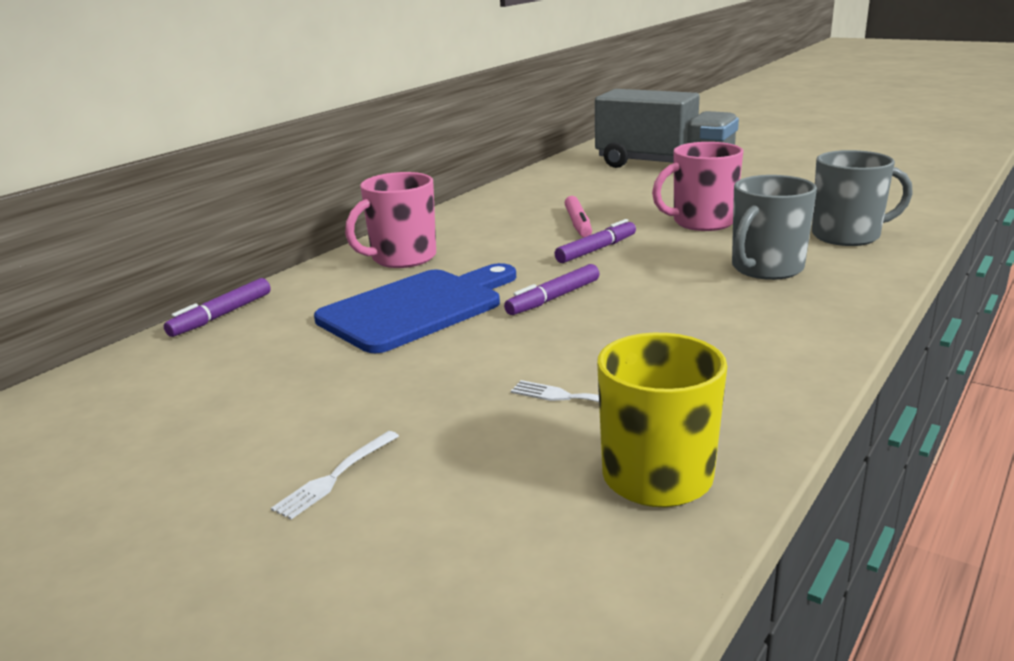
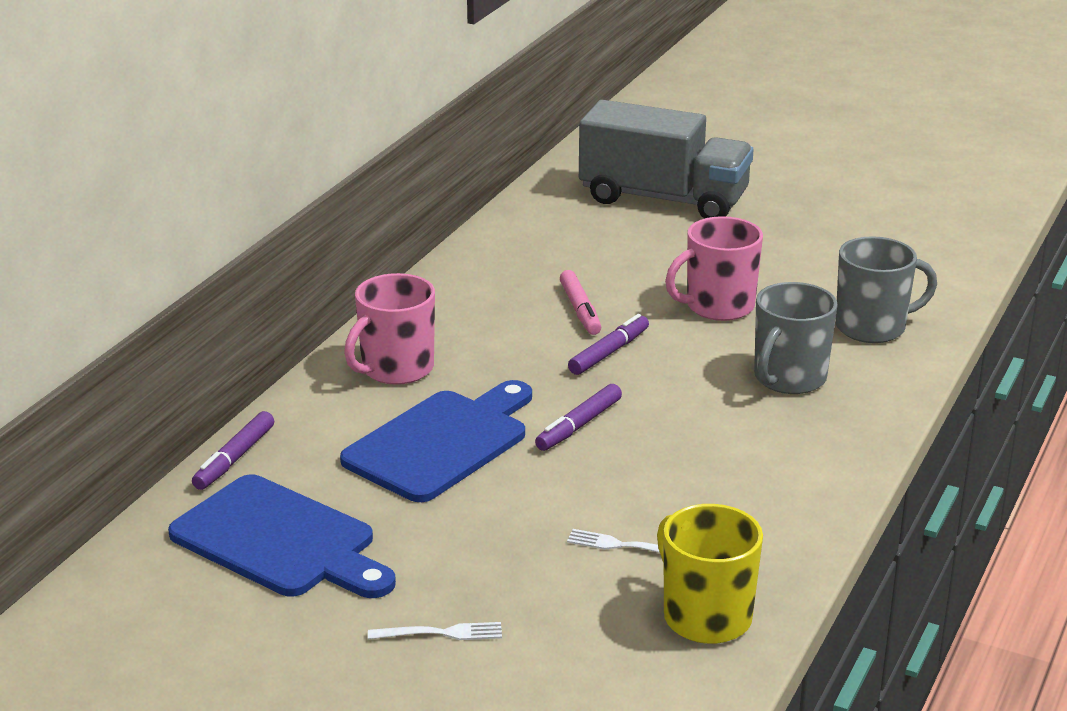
camera: 10 degrees left, 5 degrees up
white fork [271,431,399,520] -> white fork turned 120 degrees counterclockwise [368,622,502,640]
none -> blue cutting board [168,474,396,598]

